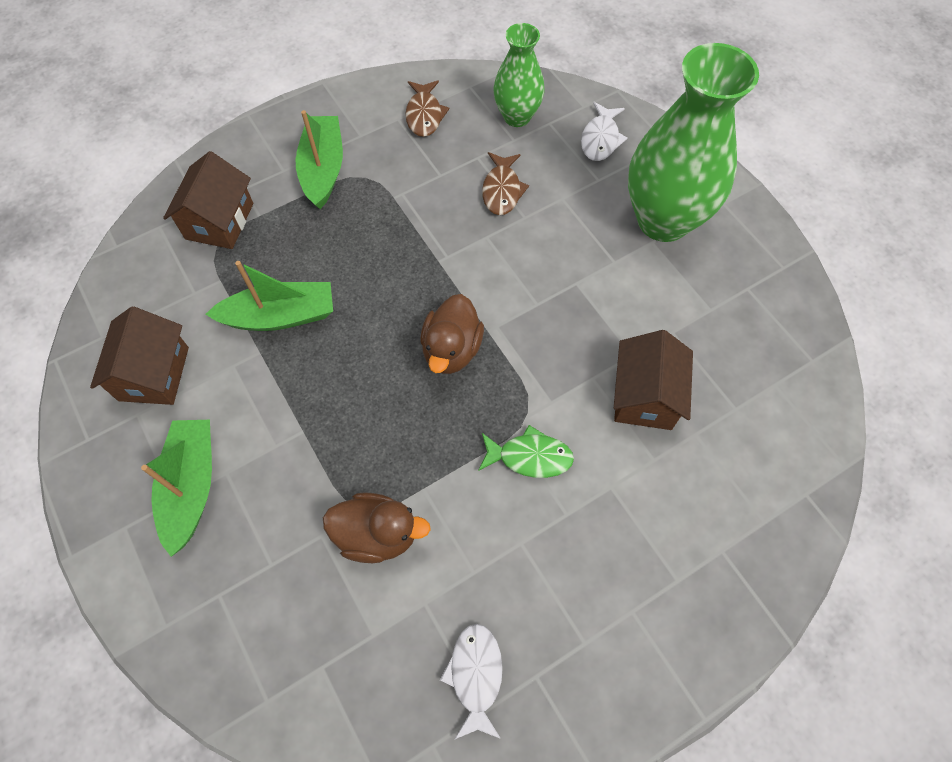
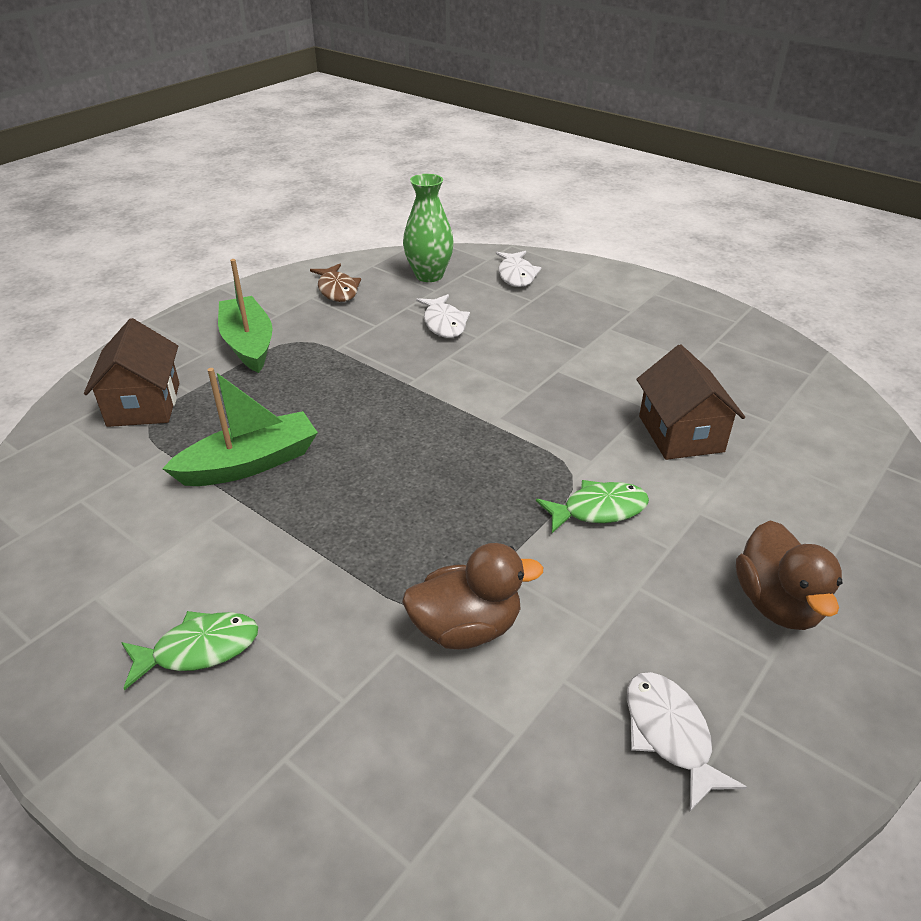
camera: 20 degrees left, 25 degrees down
brown house [90,306,189,405] -> none
green boat [141,420,212,557] -> green fish [121,611,258,690]
brown duck [420,294,484,374] -> brown duck moved to [736,521,843,630]
brown fish [482,152,529,215] -> white fish [416,294,470,338]
green vase [628,43,759,242] -> none

